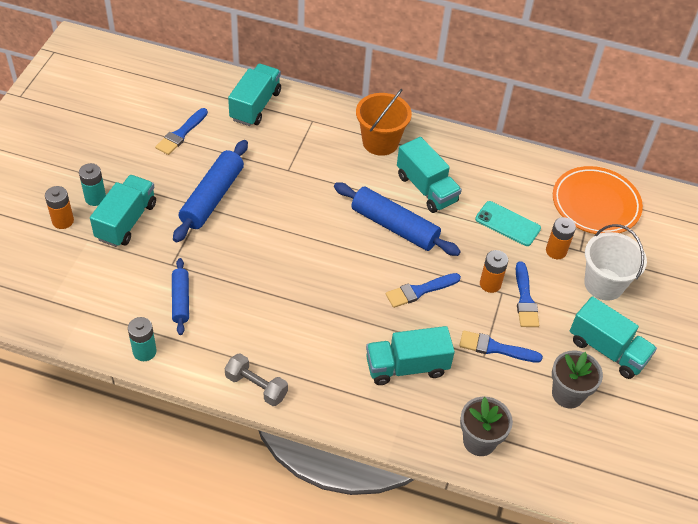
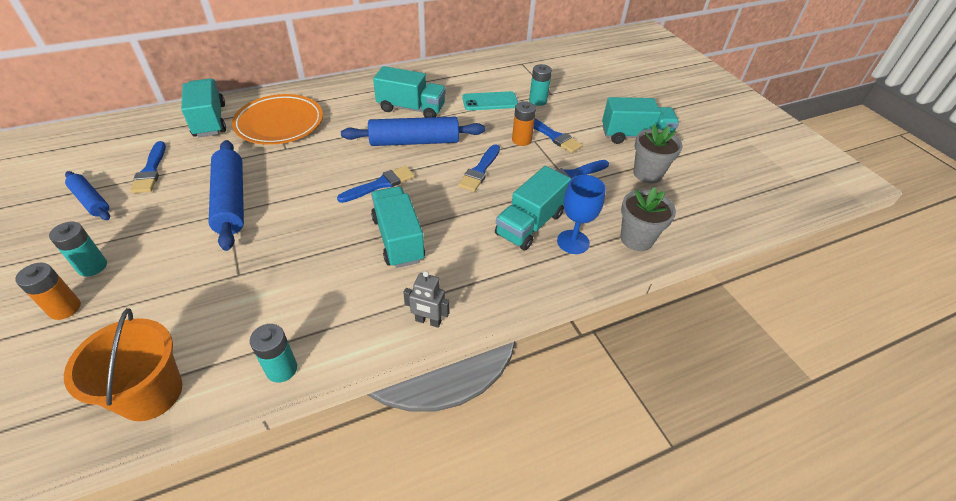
camera: 40 degrees left, 5 degrees down
turquoise truck [90,175,156,247] -> turquoise truck moved to [371,186,425,268]
blue rolling pin [172,258,189,335] -> blue rolling pin moved to [65,171,110,220]
grey dumbbell [225,353,288,406] -> grey robot [403,271,450,328]
orange bucket [356,89,412,156] -> orange bucket moved to [64,308,182,421]
orange battery [546,217,576,259] -> turquoise battery [529,64,552,106]
orange plate [553,166,643,234] -> orange plate moved to [232,94,323,145]
white bucket [584,224,647,301] -> none
none -> blue brush [337,166,415,203]
none -> blue goblet [557,175,606,254]

